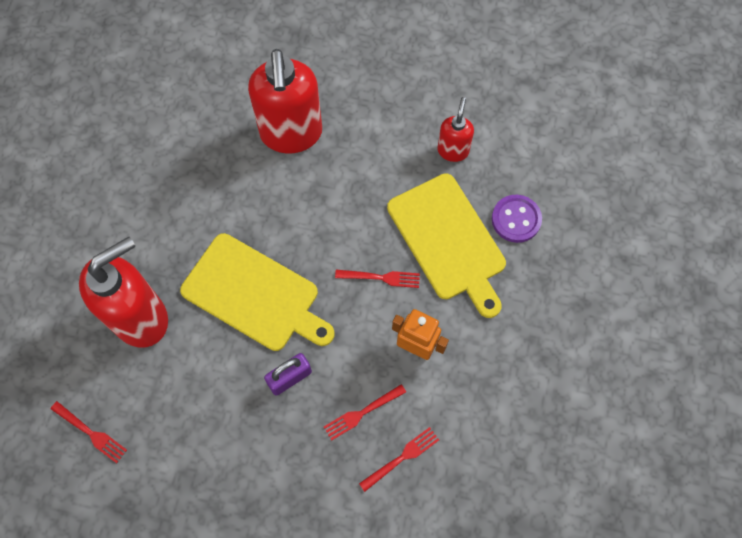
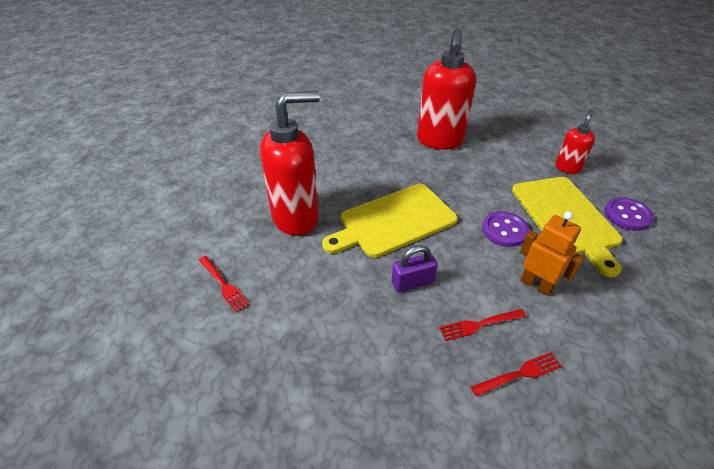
camera: 15 degrees right, 25 degrees down
yellow cutting board [180,233,335,351] -> yellow cutting board turned 105 degrees clockwise [322,184,458,258]
red fork [335,270,420,288] -> purple button [482,211,529,247]

